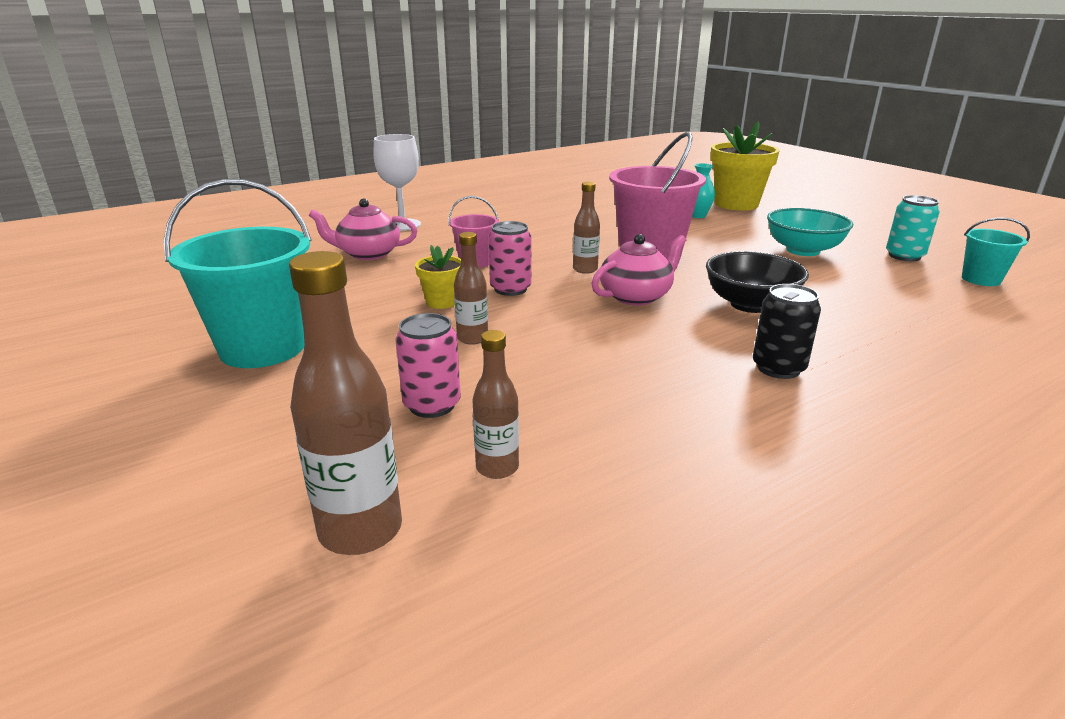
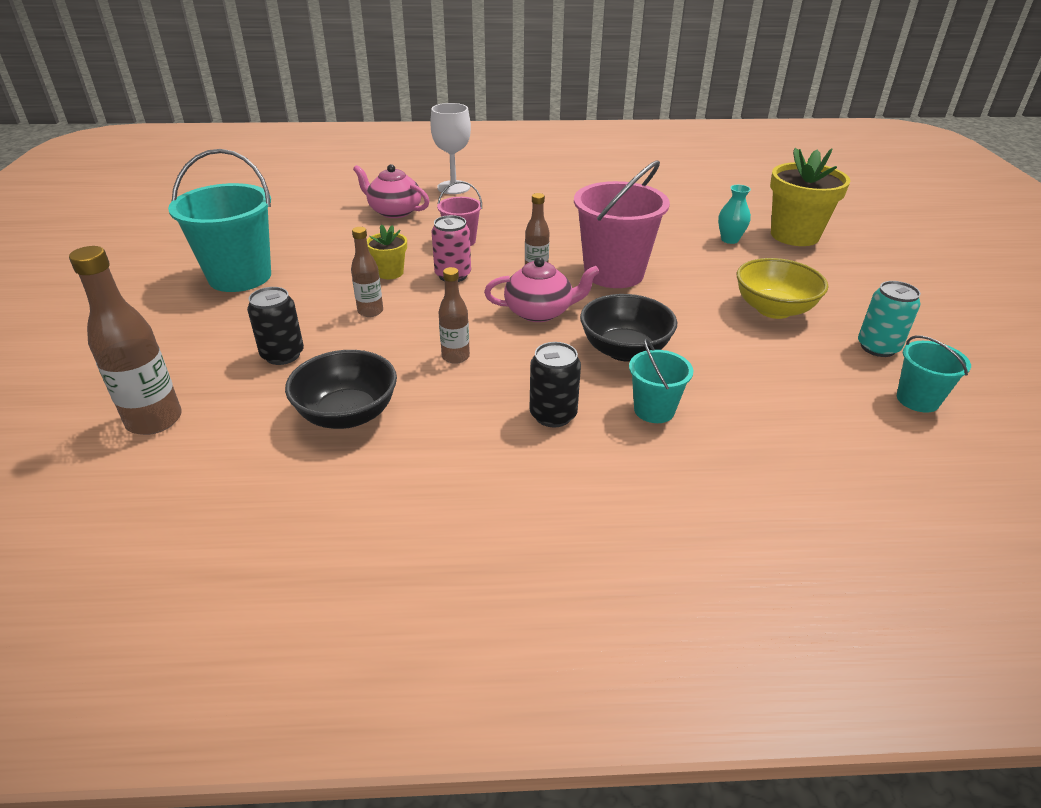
camera: 30 degrees right, 10 degrees up
pink can [395,313,461,418] -> black can [247,287,304,365]
brown bottle [473,330,519,479] -> brown bottle moved to [438,267,470,364]
turquoise bowl [767,208,853,256] -> yellow bowl [737,258,828,319]
none -> black bowl [285,350,397,429]
none -> turquoise bucket [629,339,693,423]

